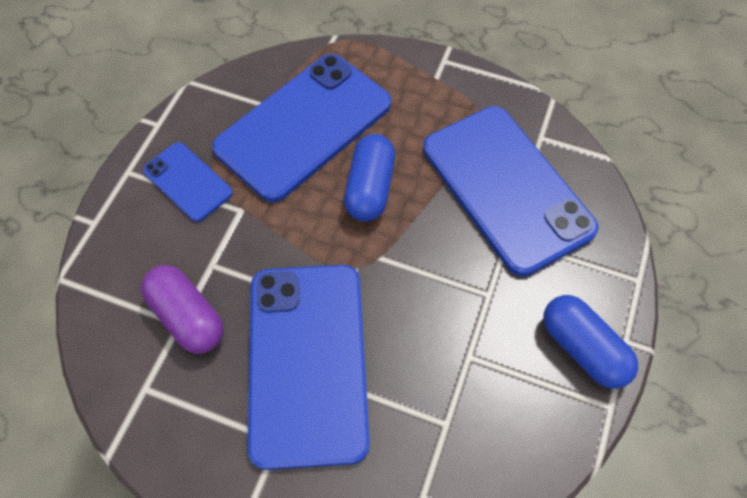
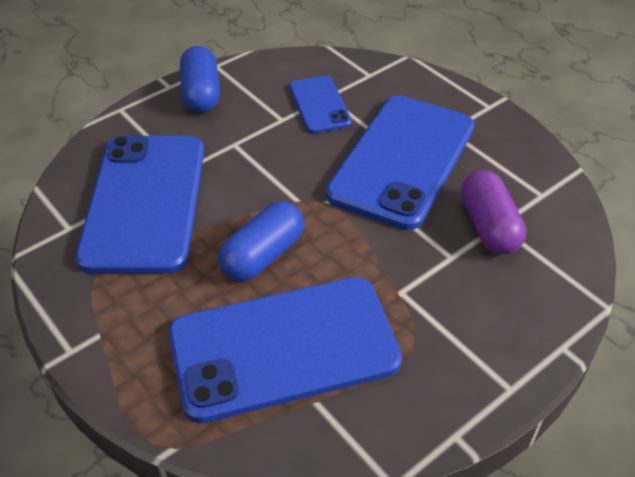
camera: 150 degrees left, 15 degrees down
blue phone [143,142,233,222] -> blue phone moved to [289,76,352,133]

